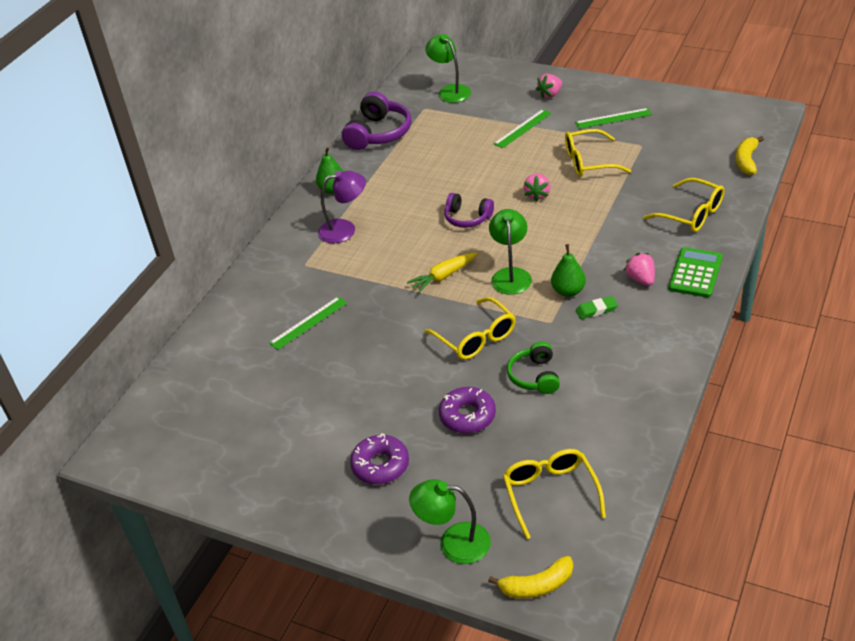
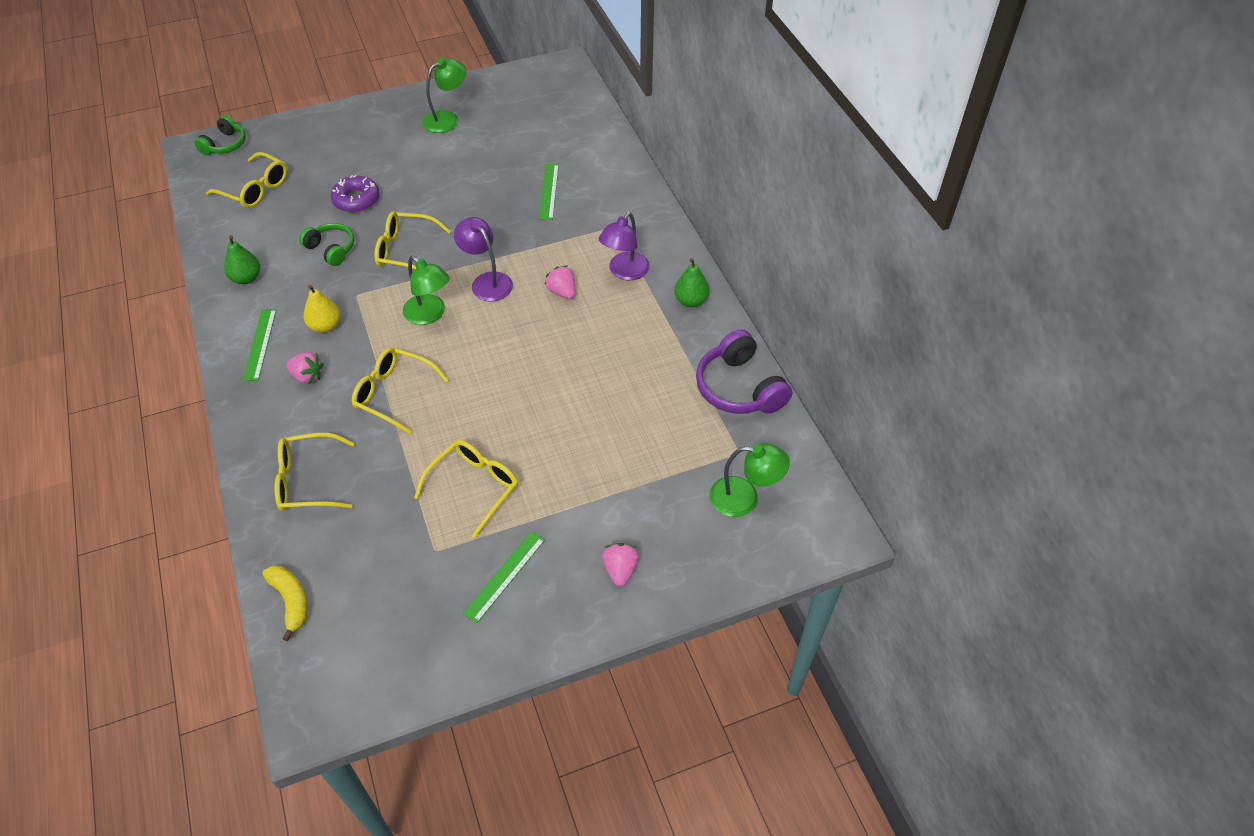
camera: 130 degrees right, 10 degrees up
purple donut [350,433,409,484] -> none
yellow carrot [407,253,478,293] -> purple lamp [454,217,513,302]
green lamp [409,479,491,564] -> green lamp moved to [423,58,466,133]
purple headphones [444,193,494,228] -> none
yellow banana [488,556,573,599] -> green headphones [194,116,246,155]
green ruler [494,109,552,148] -> green ruler moved to [243,309,276,381]
pink strawberry [524,173,551,202] -> pink strawberry moved to [545,265,575,299]
green pear [551,244,586,297] -> green pear moved to [224,235,260,284]
green eraser [576,296,618,319] -> yellow pear [304,285,340,333]
green calculator [668,247,723,298] -> none
none -> yellow glasses [352,347,449,434]

